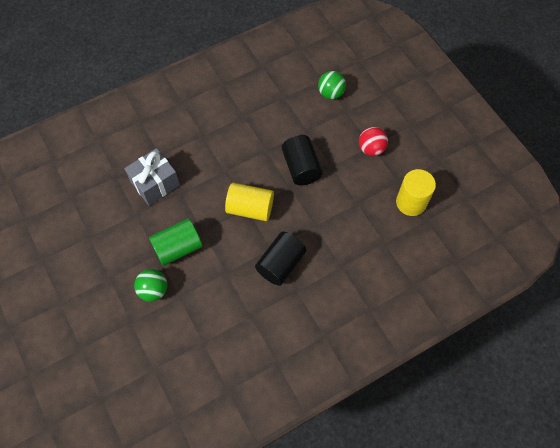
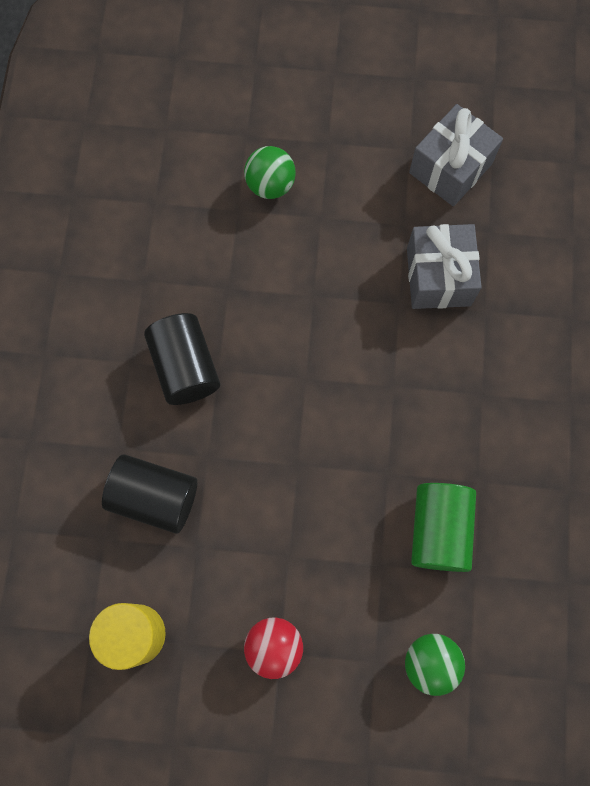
camera: 125 degrees right, 10 degrees up
green cylinder [149,218,203,266] -> green cylinder moved to [411,483,476,572]
yellow cylinder [225,183,274,221] -> none
black cylinder [282,135,323,186] -> black cylinder moved to [102,454,197,534]
none -> grey gift [409,104,503,207]

